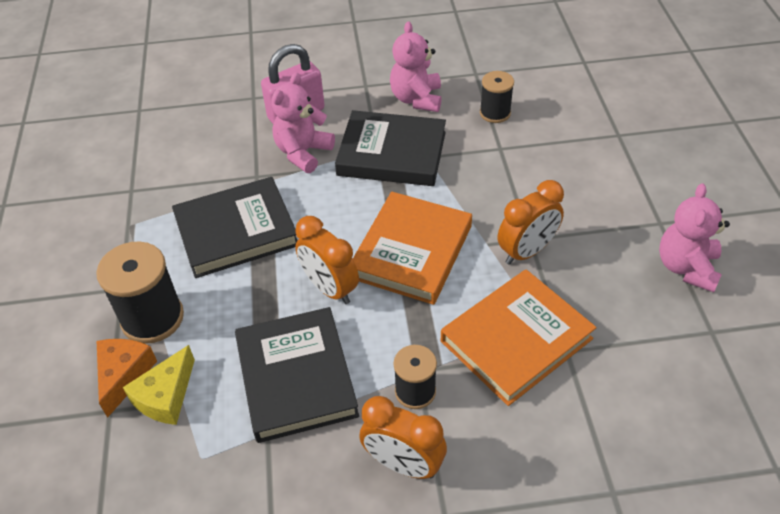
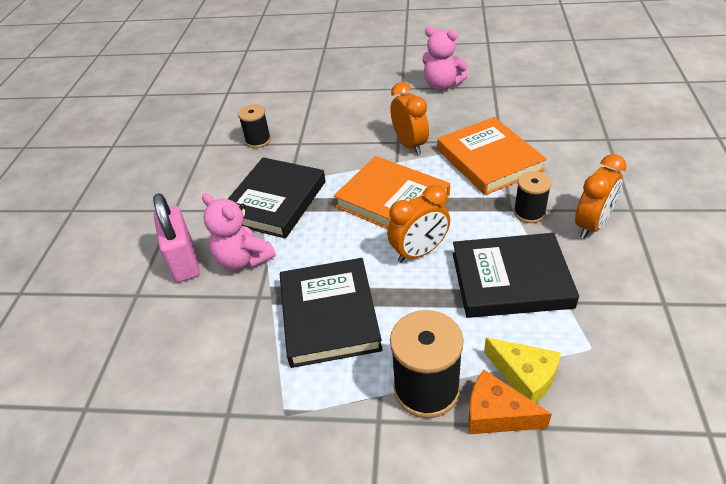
camera: 75 degrees left, 5 degrees down
pink teddy bear [390,21,441,112] -> none

